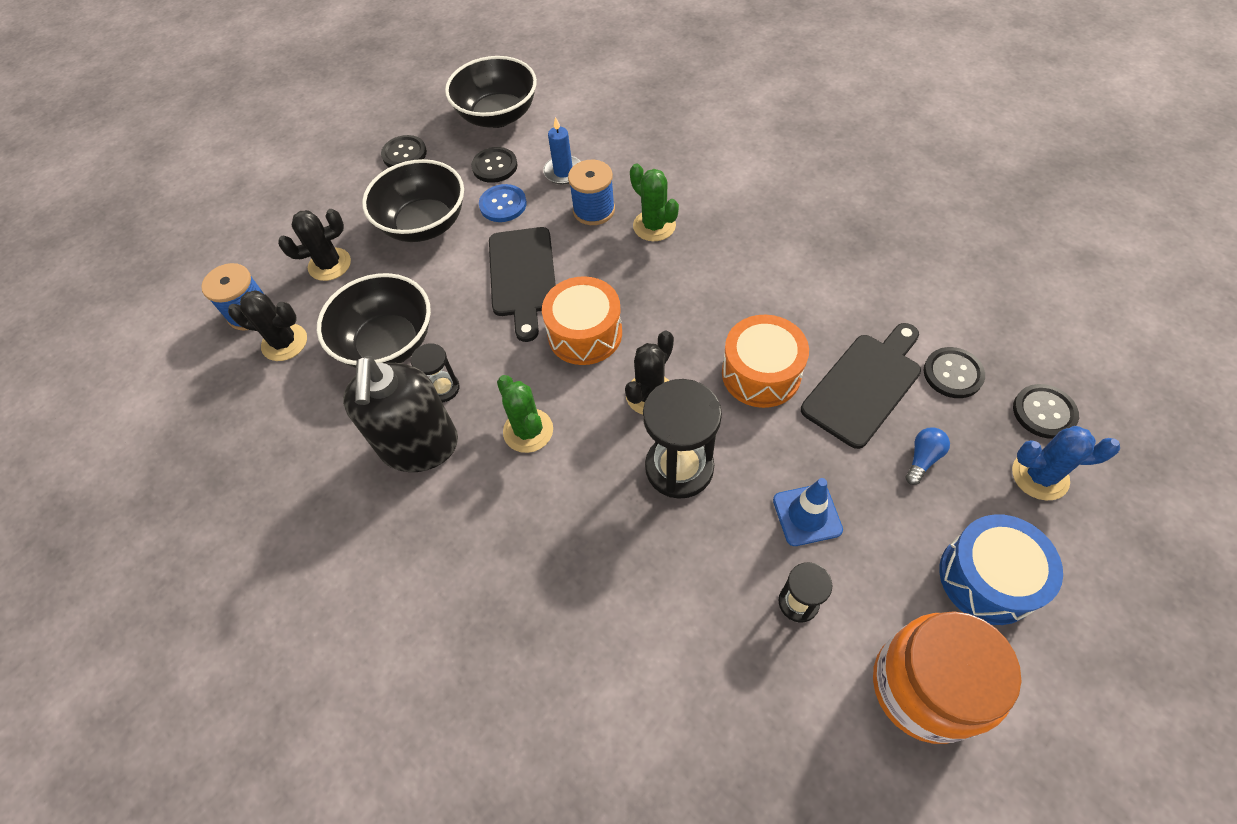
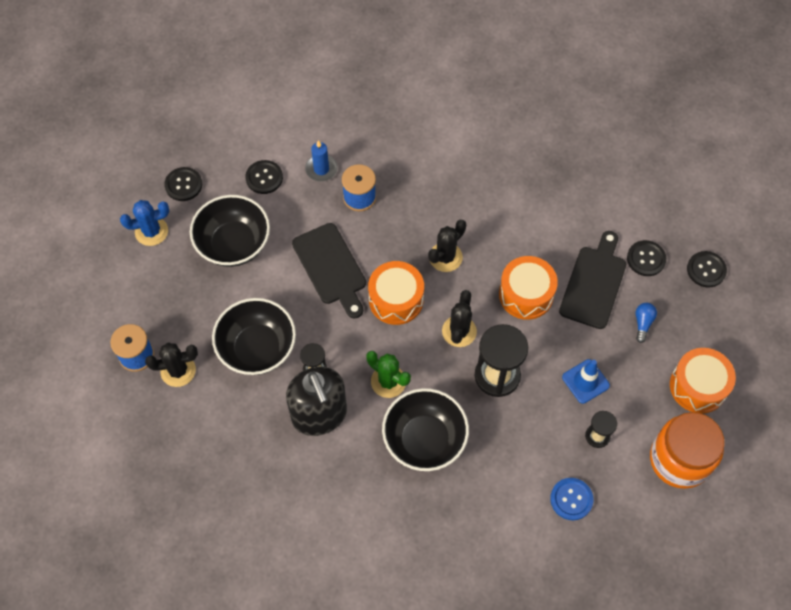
camera: 25 degrees left, 5 degrees up
black cactus [278,209,351,281] -> black cactus moved to [428,220,466,272]
black bowl [445,56,537,128] -> black bowl moved to [382,388,469,471]
blue button [479,184,527,222] -> blue button moved to [550,478,593,520]
green cactus [630,163,679,241] -> none
blue drum [939,514,1063,625] -> orange drum [670,348,736,413]
blue cactus [1012,426,1120,501] -> blue cactus moved to [120,200,169,246]

